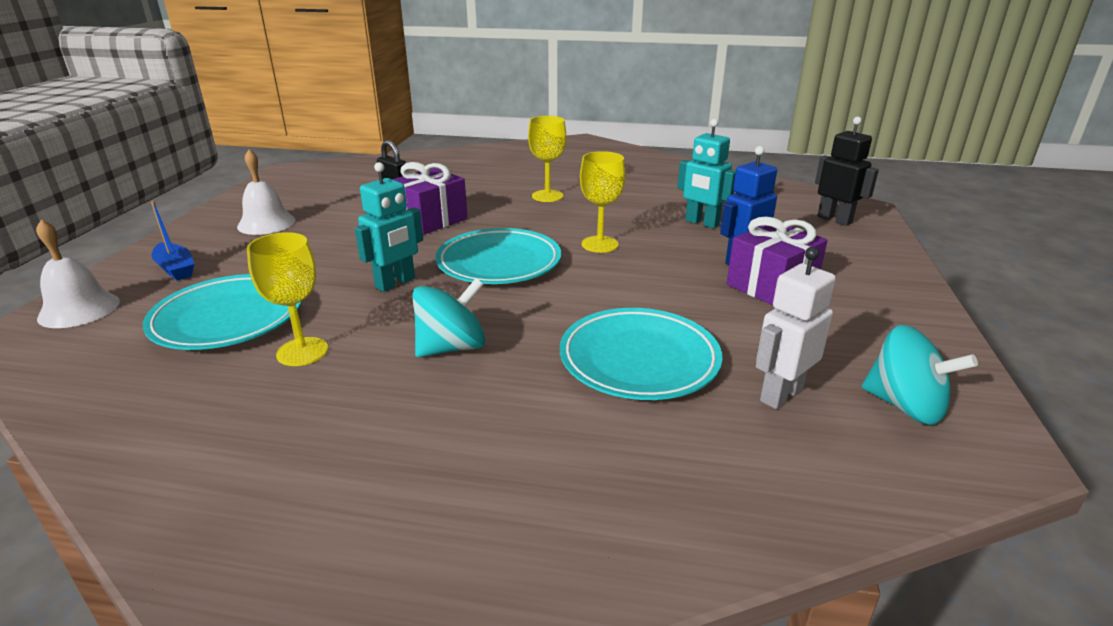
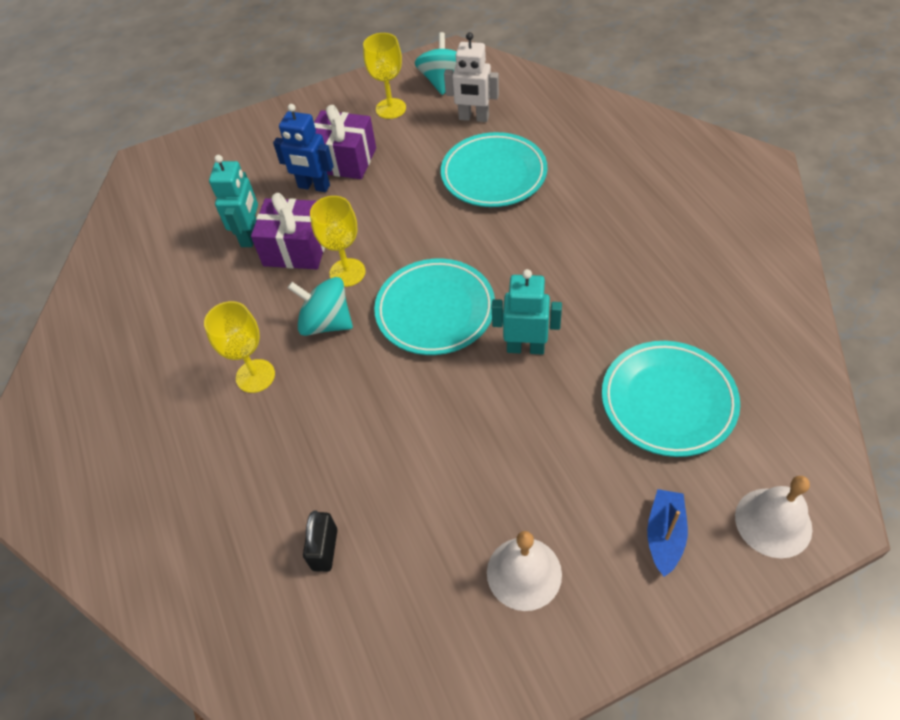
camera: 120 degrees left, 25 degrees up
yellow goblet [247,232,328,366] -> yellow goblet moved to [363,33,406,119]
purple gift [392,162,468,235] -> purple gift moved to [251,193,325,269]
turquoise spinning top [412,278,485,357] -> turquoise spinning top moved to [288,277,353,336]
black robot [815,117,879,226] -> none

